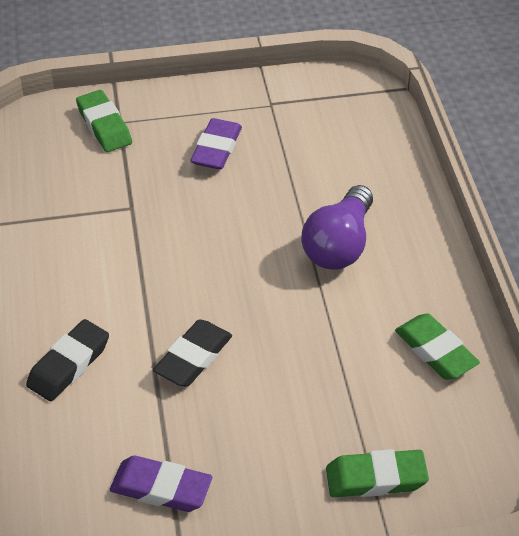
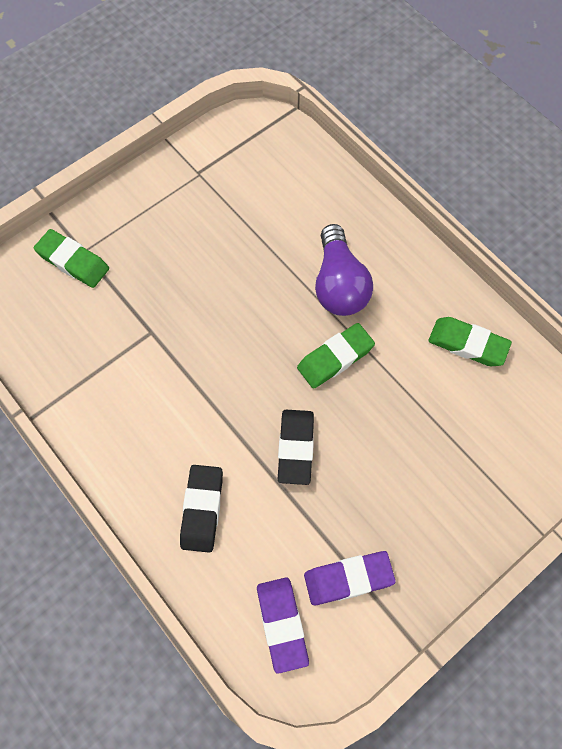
camera: 30 degrees left, 20 degrees up
purple eraser [190,118,242,170] -> purple eraser moved to [257,577,309,674]
green eraser [326,449,429,497] -> green eraser moved to [297,323,375,389]

